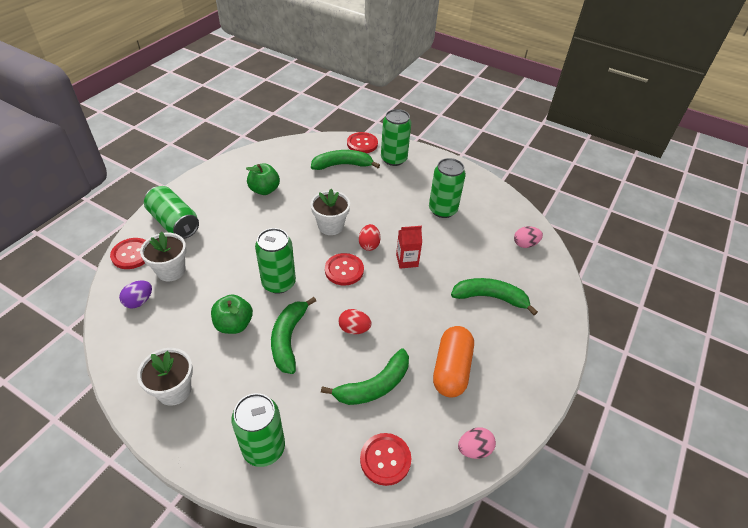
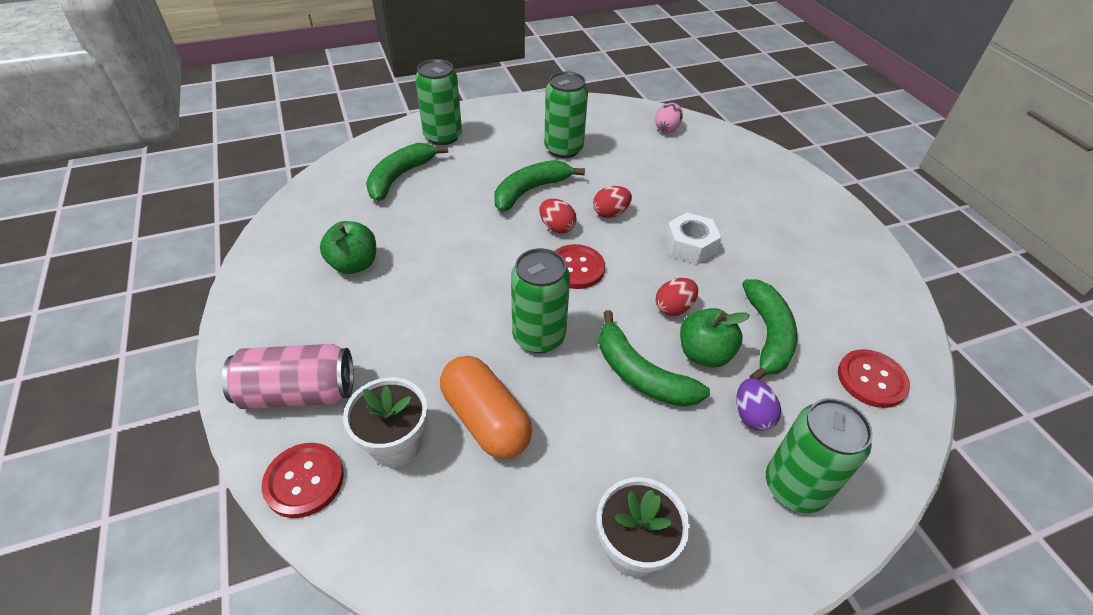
camera: 50 degrees left, 0 degrees up
purple egg [119,281,152,309] -> purple egg moved to [736,378,781,431]
green can [144,186,199,239] -> pink can [222,344,354,409]
green apple [211,294,253,334] -> green apple moved to [680,308,750,368]
white flower pot [311,189,350,235] -> none
red button [347,132,378,153] -> none
red carton [396,226,422,269] -> red egg [593,186,632,218]
orange capsule [433,326,474,397] -> orange capsule moved to [440,356,532,459]
green banana [451,278,538,315] -> green banana moved to [494,160,585,212]
pink egg [458,427,496,459] -> none
none -> white nut [665,212,721,264]

